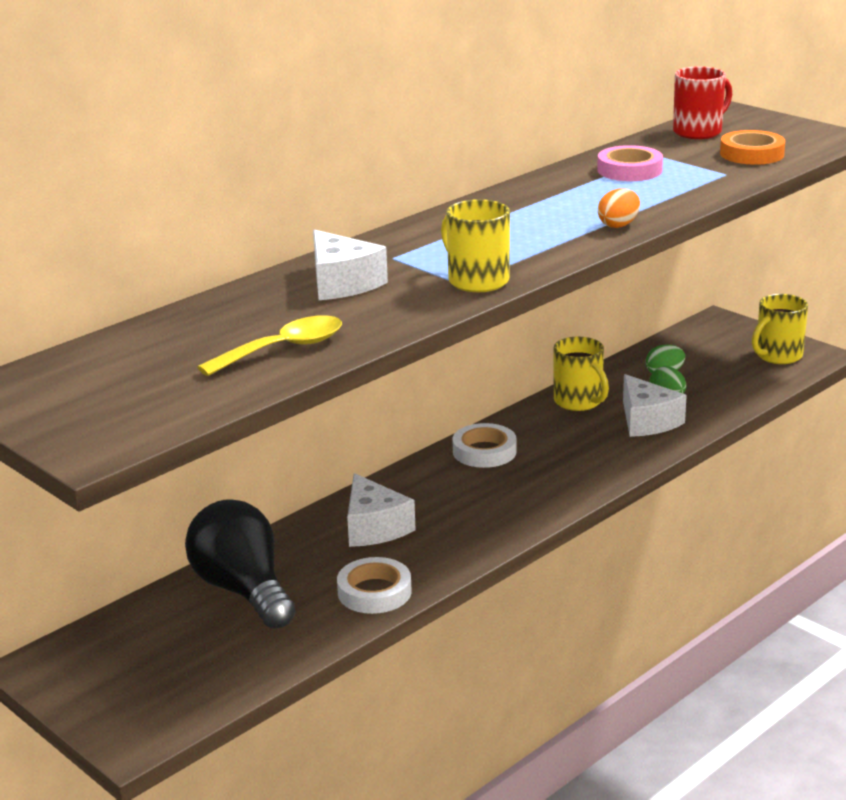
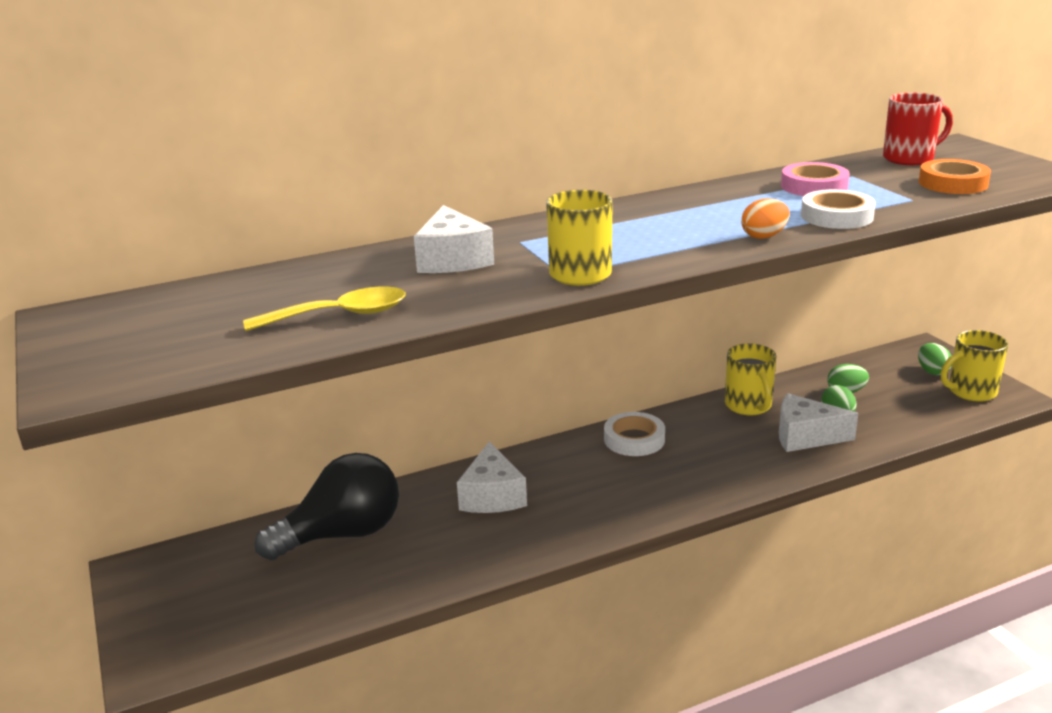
camera: 20 degrees right, 0 degrees up
black light bulb [185,499,296,629] -> black light bulb turned 75 degrees clockwise [255,453,399,560]
white tape [337,557,412,614] -> white tape moved to [801,189,876,229]
white cheese [623,374,687,437] -> white cheese turned 105 degrees clockwise [779,393,858,452]
none -> green egg [918,343,952,375]

